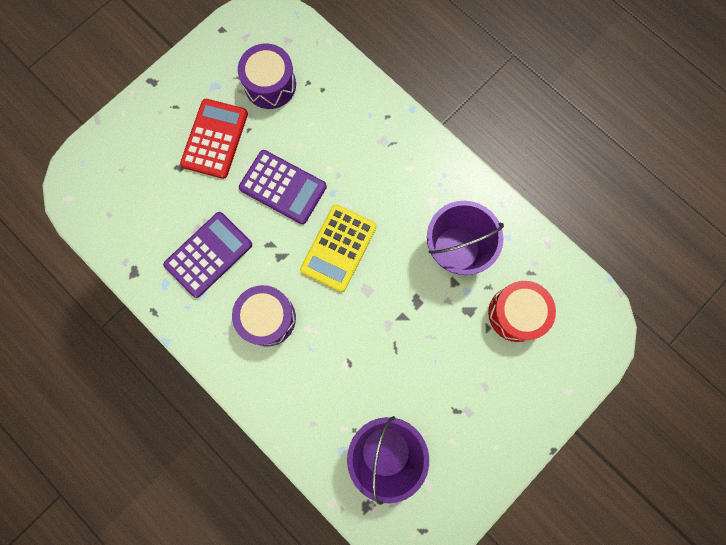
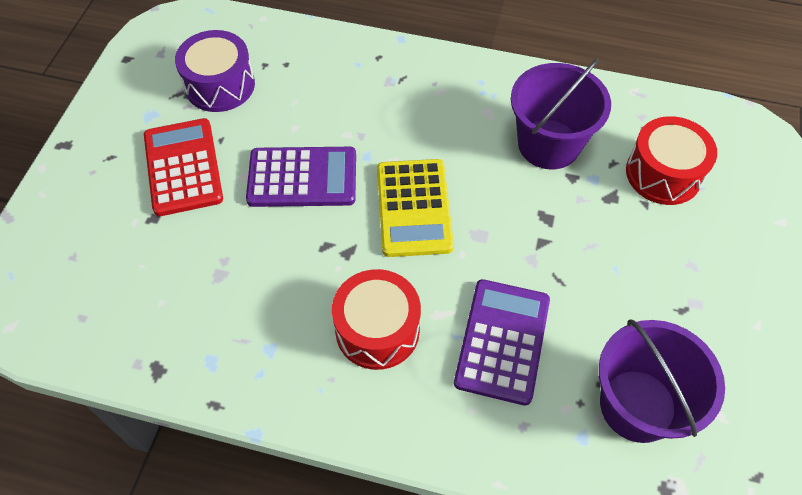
camera: 30 degrees left, 20 degrees down
purple calculator [163,212,252,298] -> purple calculator moved to [454,279,550,406]
purple drum [232,285,296,347] -> red drum [332,269,421,370]

